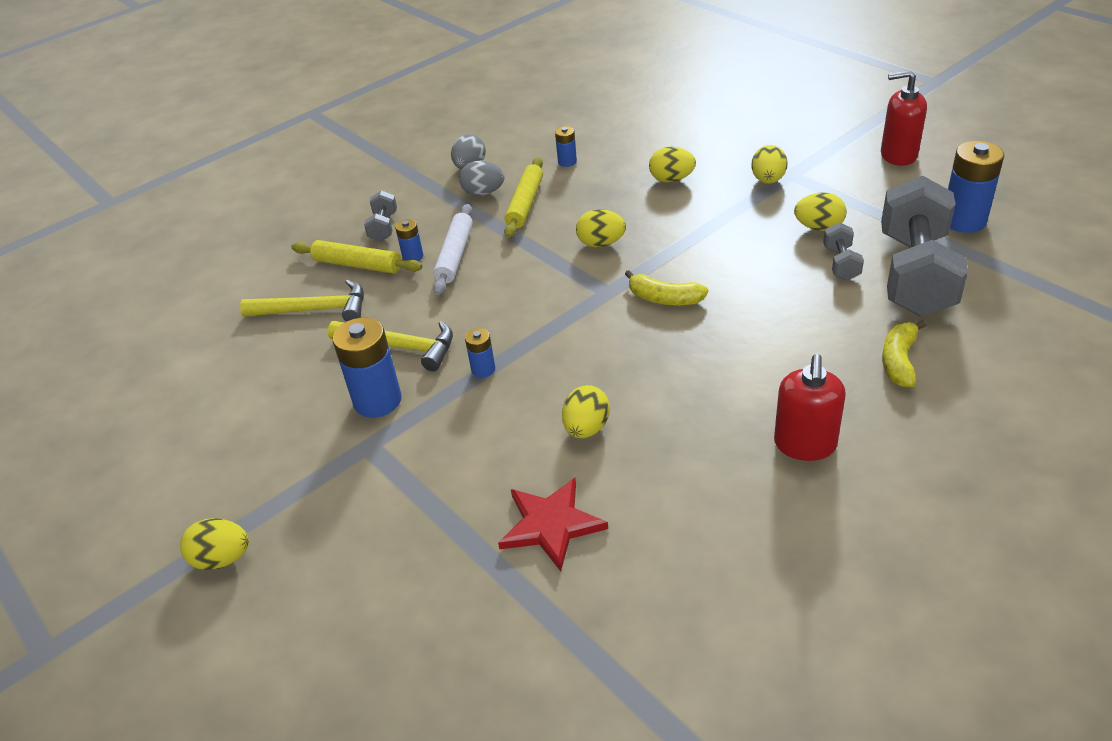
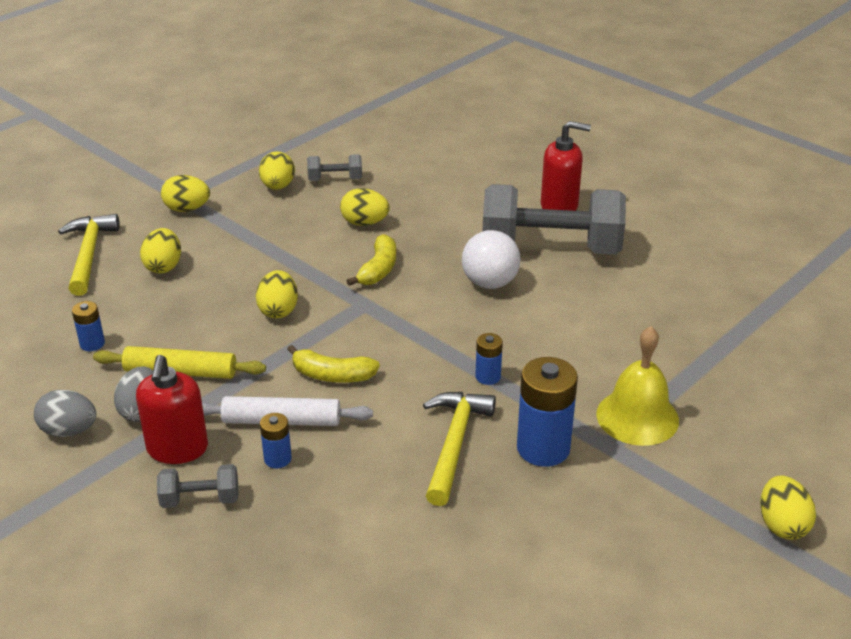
camera: 100 degrees left, 5 degrees down
yellow hammer [240,279,364,322] -> yellow hammer moved to [58,214,120,296]
yellow rolling pin [291,240,422,274] -> none
red star [498,478,608,571] -> none
yellow egg [562,385,610,438] -> yellow egg moved to [340,188,390,226]
red soap dispenser [881,70,927,166] -> red soap dispenser moved to [136,355,208,464]
grey dumbbell [881,176,968,316] -> grey dumbbell moved to [483,184,626,255]
yellow banana [882,320,927,387] -> yellow banana moved to [287,345,380,383]
blue battery [948,141,1004,233] -> none
none -> white ball [462,230,521,289]
none -> yellow bell [596,326,679,446]

